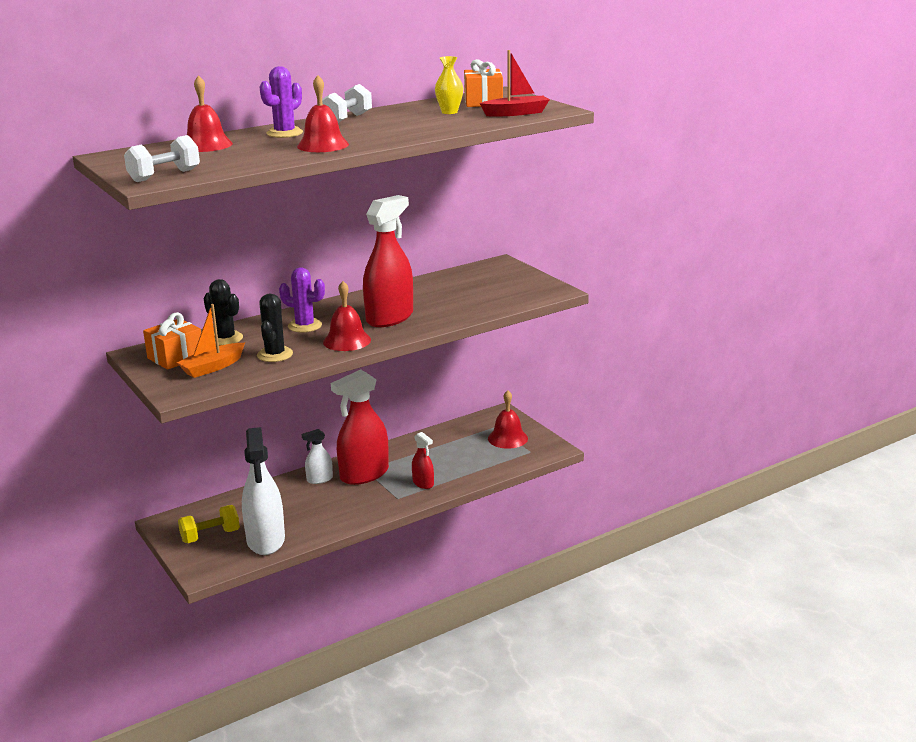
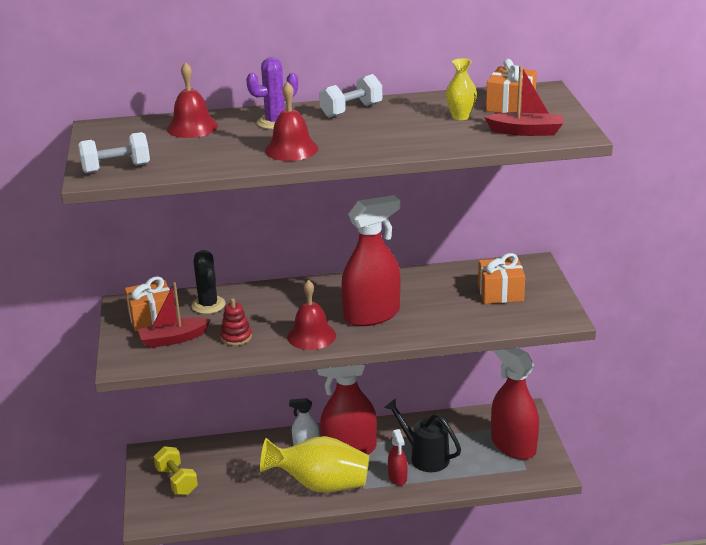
camera: 25 degrees right, 5 degrees up
orange boat [176,304,245,378] -> red boat [138,282,211,348]
yellow dumbbell [178,505,240,543] -> yellow dumbbell turned 60 degrees clockwise [154,446,198,495]
white spray bottle [242,427,285,555] -> none
black cactus [257,294,293,362] -> red stacking toy [220,298,252,346]
purple cactus [279,267,325,333] -> none
red bell [488,390,528,449] -> red spray bottle [491,348,539,460]
none -> yellow vase [260,436,369,493]
none -> black watering can [384,398,461,472]
none -> orange gift [478,253,525,304]

